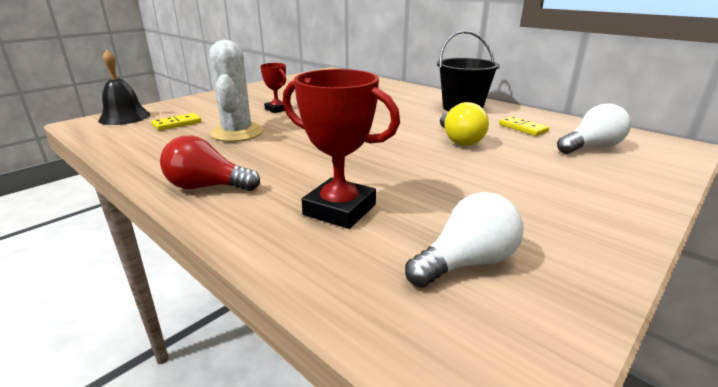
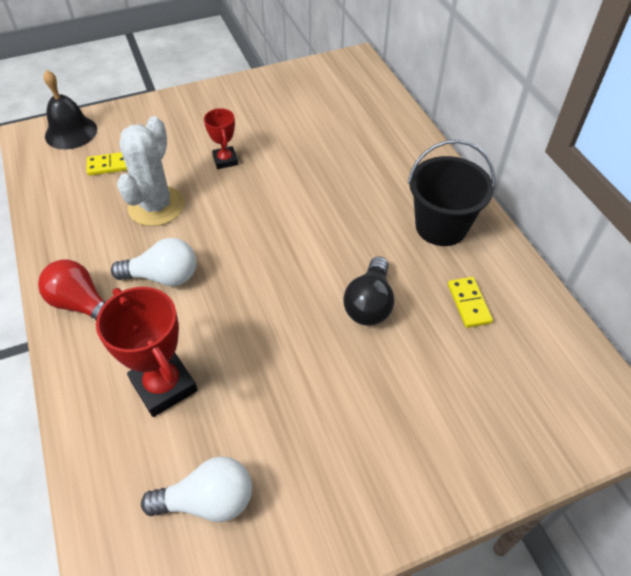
camera: 25 degrees right, 25 degrees up
yellow light bulb [440,102,489,146] -> black light bulb [343,256,394,326]
white light bulb [557,104,631,154] -> white light bulb moved to [111,238,196,286]

